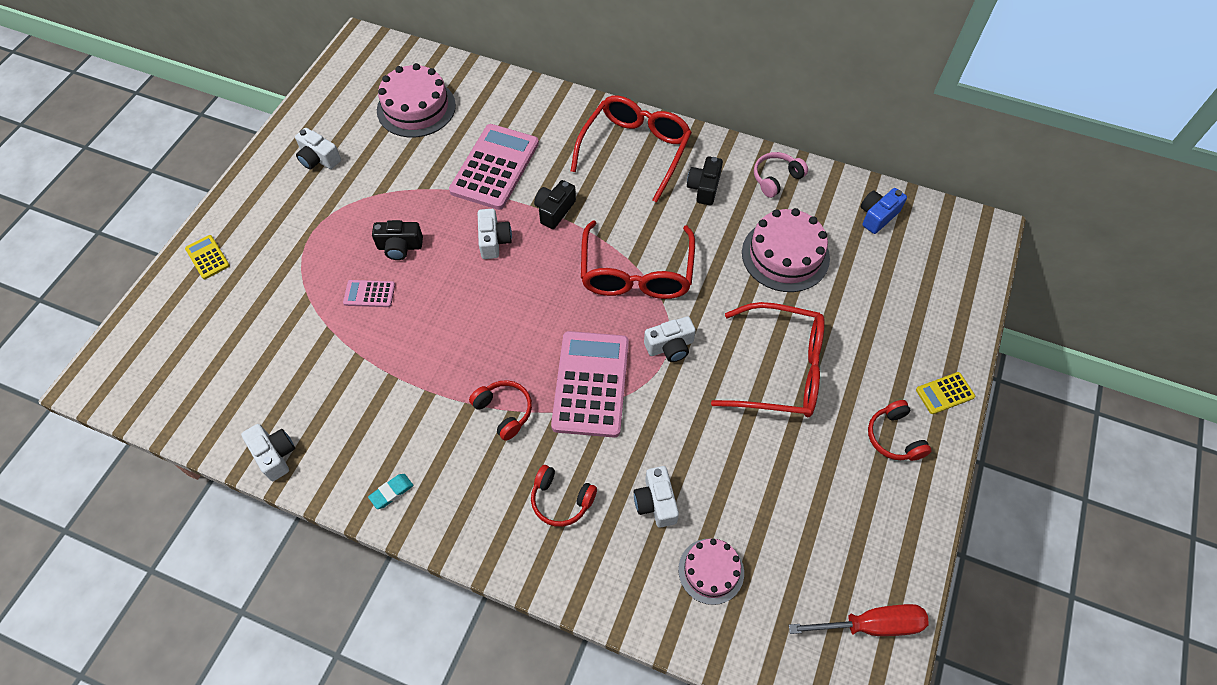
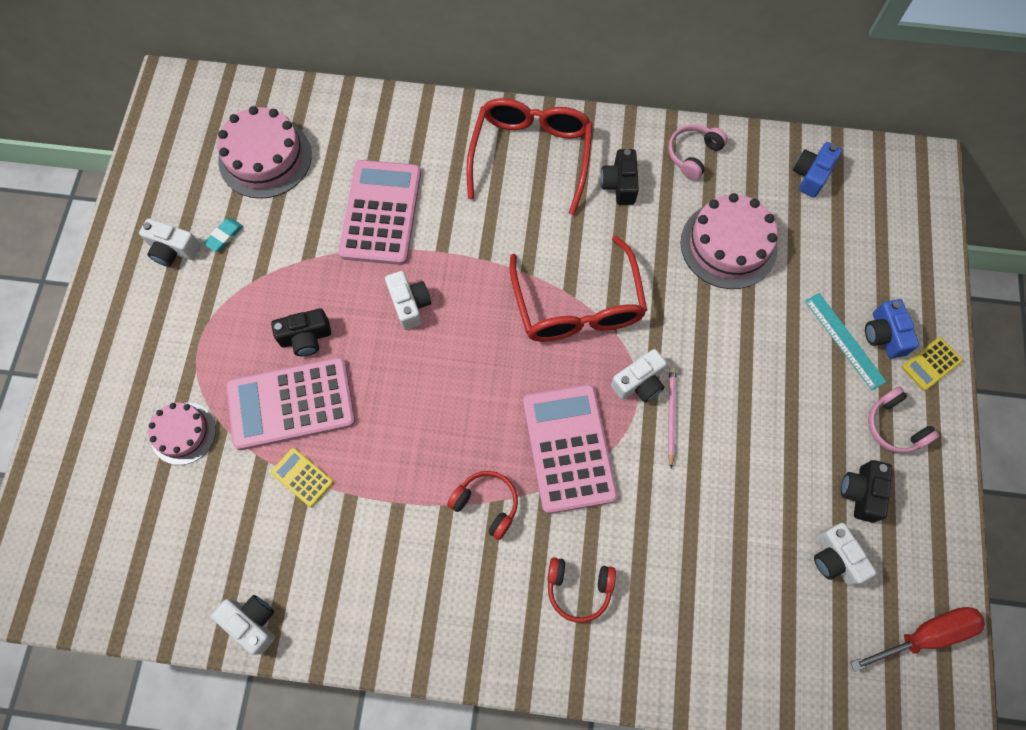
camera: 15 degrees left, 10 degrees up
yellow calculator [185,235,230,279] -> yellow calculator moved to [271,448,334,507]
pink calculator [343,280,395,307] -> pink calculator [226,357,355,450], size x2.19
turquoise eraser [368,474,413,509] -> turquoise eraser moved to [203,218,243,252]
black camera [534,180,576,229] -> black camera moved to [841,460,893,523]
white camera [634,466,679,528] -> white camera moved to [814,523,876,586]
pink cake [678,538,744,605] -> pink cake moved to [149,402,216,465]
red glasses [711,302,825,417] -> none
red headphones [868,400,931,461] -> pink headphones [868,386,939,453]
none -> pink pencil [668,367,676,468]
none -> turquoise ruler [805,293,887,391]
none -> blue camera [865,299,919,358]

